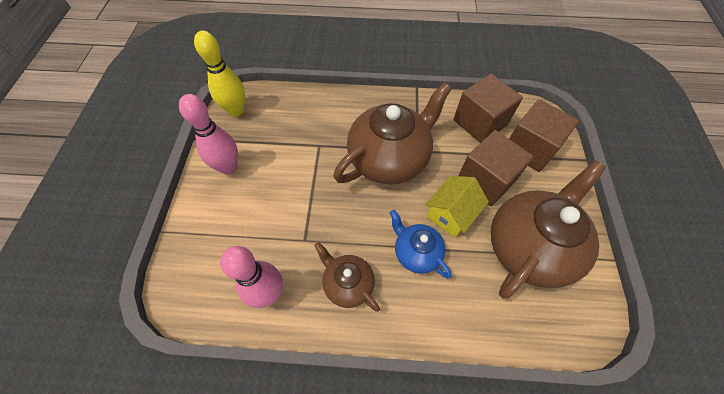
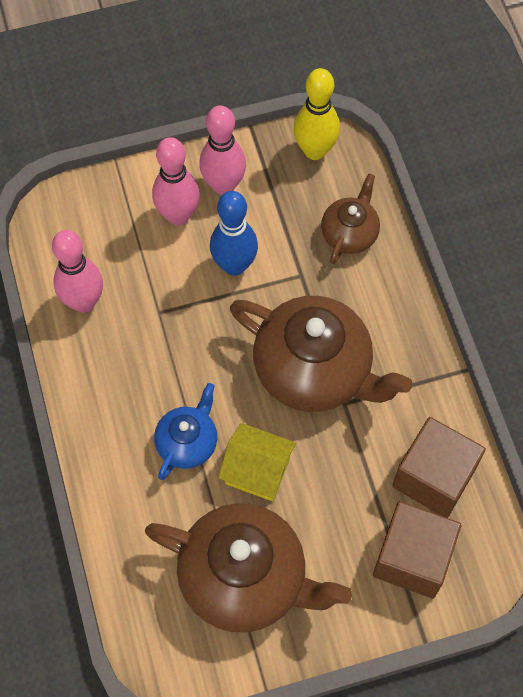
camera: 70 degrees right, 5 degrees up
brown teapot [314,242,380,312] -> brown teapot moved to [321,173,380,264]
brown cube [458,130,534,206] -> none
none -> pink bowling pin [152,137,200,225]
none -> blue bowling pin [210,191,258,276]

